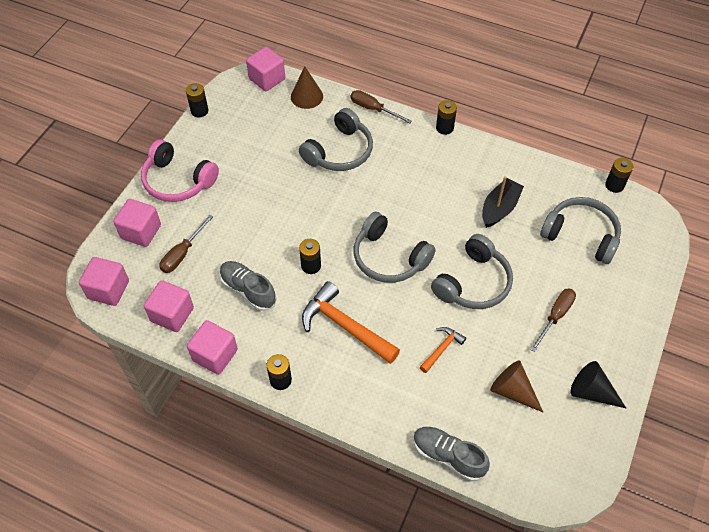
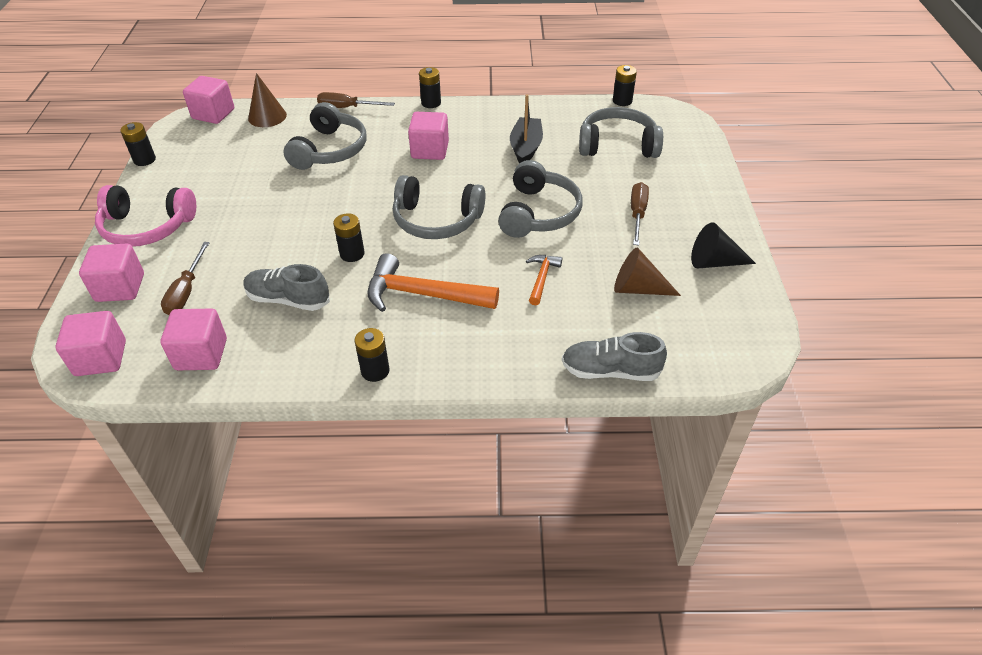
camera: 25 degrees left, 10 degrees down
pink cube [187,320,238,375] -> pink cube moved to [408,112,449,160]

